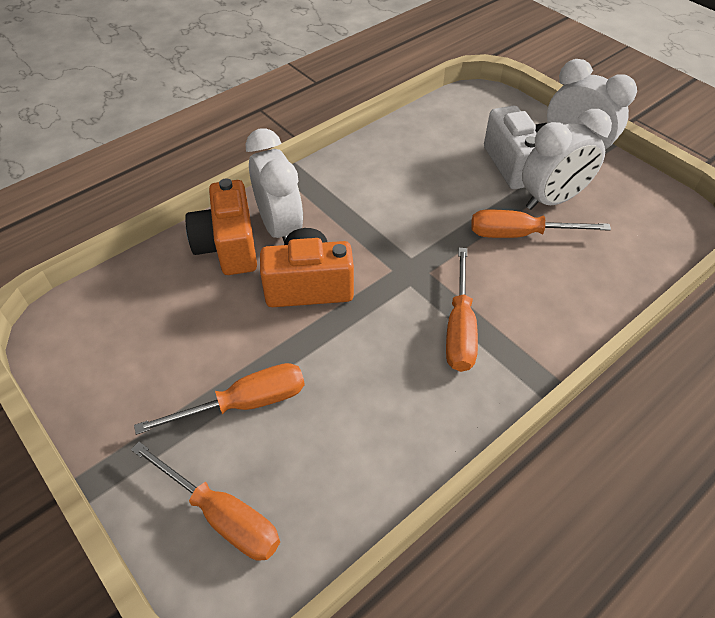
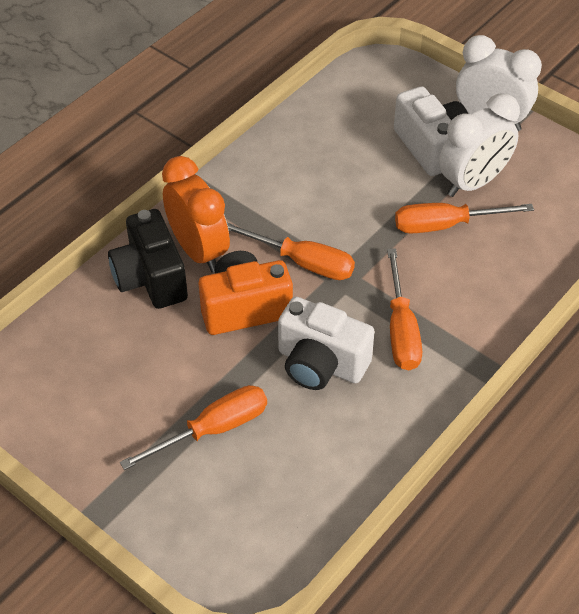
camera: 10 degrees left, 0 degrees up
orange screwdriver [131,442,280,561] -> orange screwdriver moved to [227,223,355,280]
orange camera [185,178,257,275] -> black camera [108,209,188,309]
white clock [246,128,303,242] -> orange clock [162,156,230,272]
none -> white camera [278,297,375,390]

